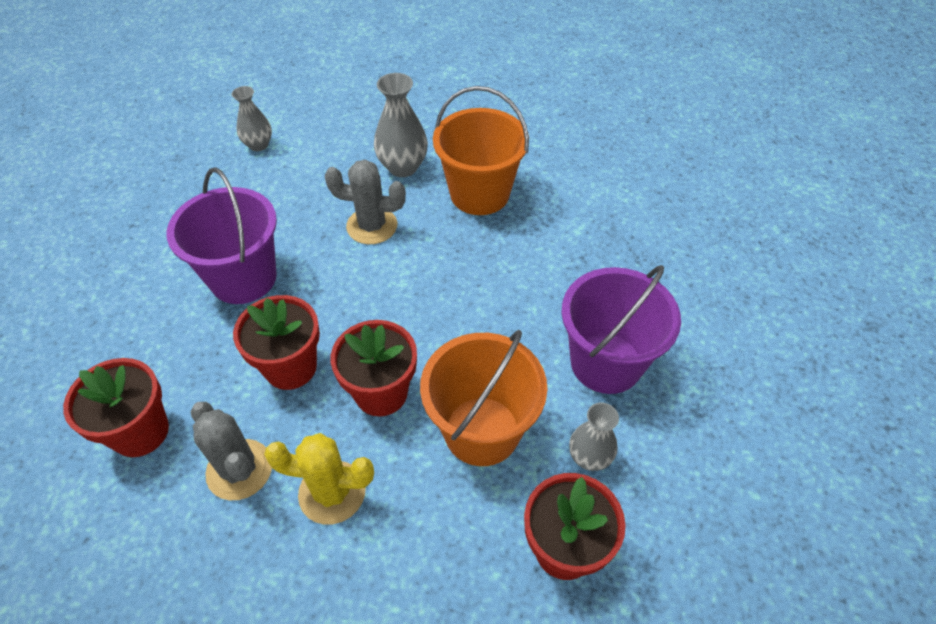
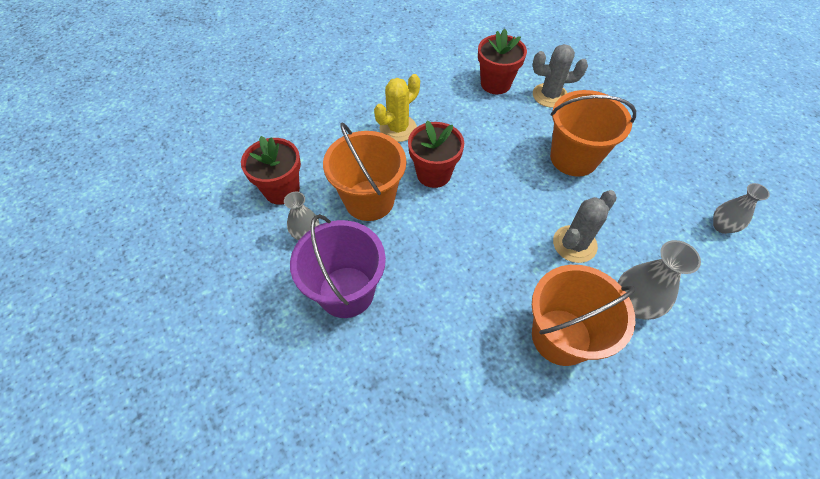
camera: 130 degrees right, 5 degrees up
purple bucket [167,167,277,304] -> orange bucket [550,90,636,177]
grey cactus [190,402,272,500] -> grey cactus moved to [533,44,588,108]
red flower pot [233,295,320,390] -> none

